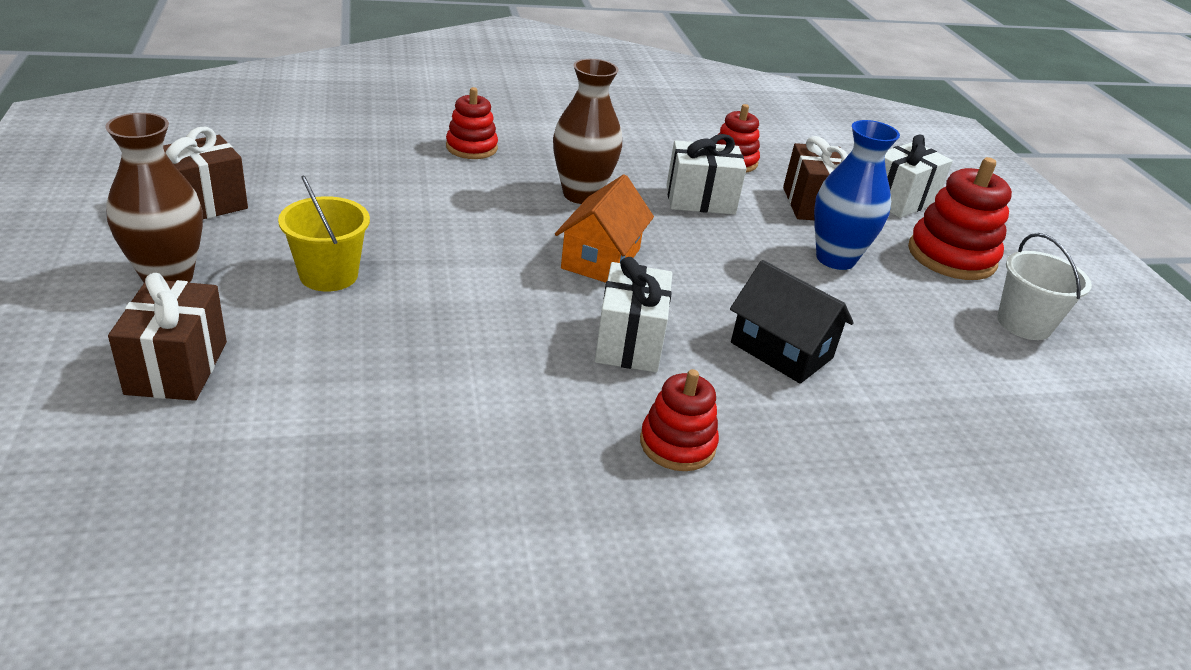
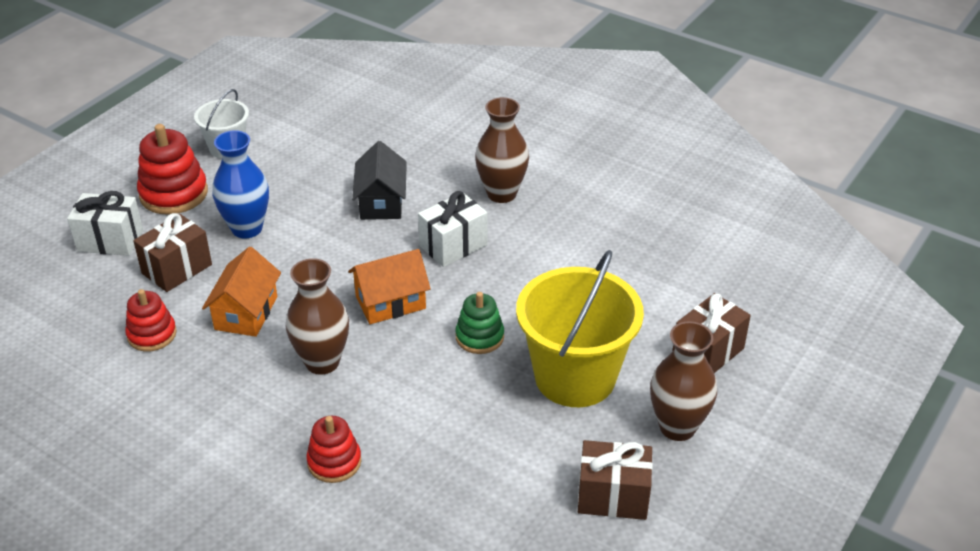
camera: 130 degrees left, 5 degrees up
yellow bucket [278,175,370,292] -> yellow bucket [516,250,644,407], size x1.85
red stacking toy [640,369,719,471] -> brown vase [475,97,529,203]
white gift [666,134,747,215] -> orange house [202,247,281,337]
none -> green stacking toy [455,292,504,354]

